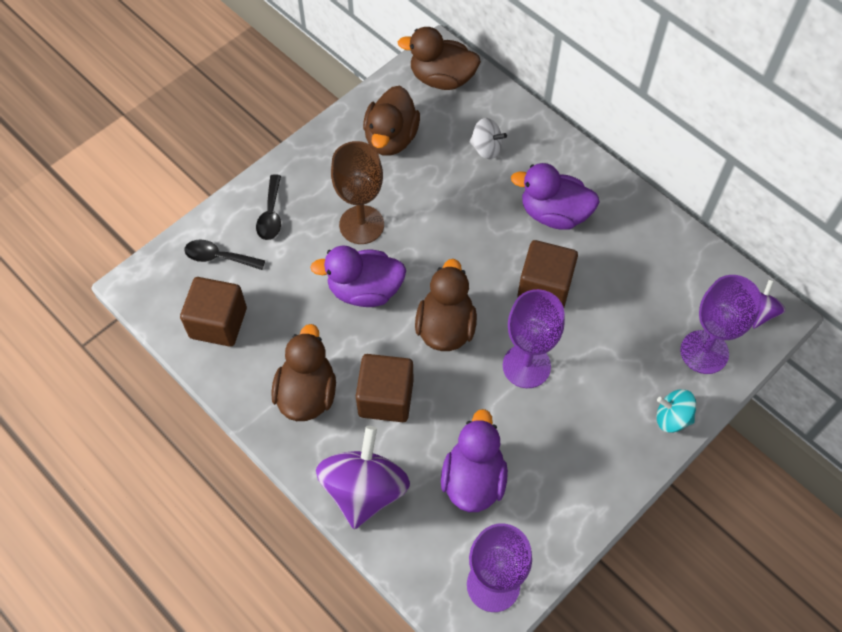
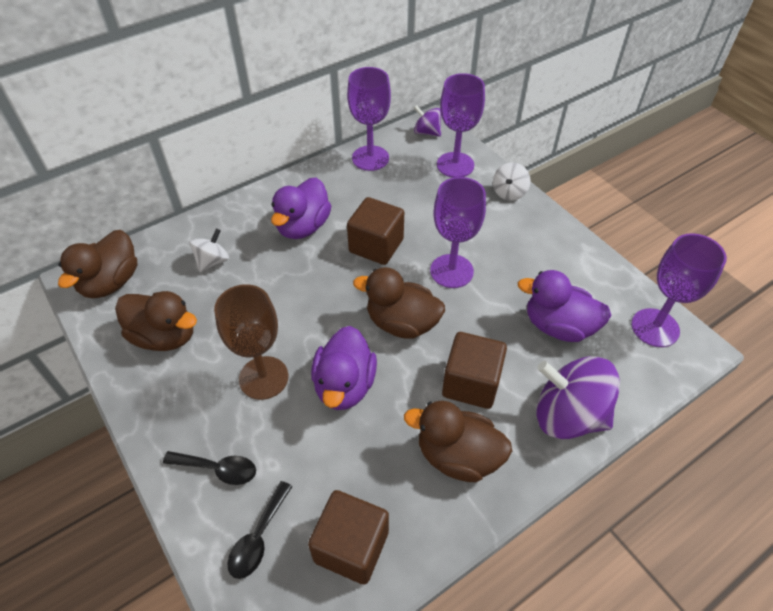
camera: 80 degrees left, 10 degrees down
turquoise spinning top [656,389,696,433] -> white spinning top [493,162,530,201]
none -> purple goblet [347,67,391,171]

